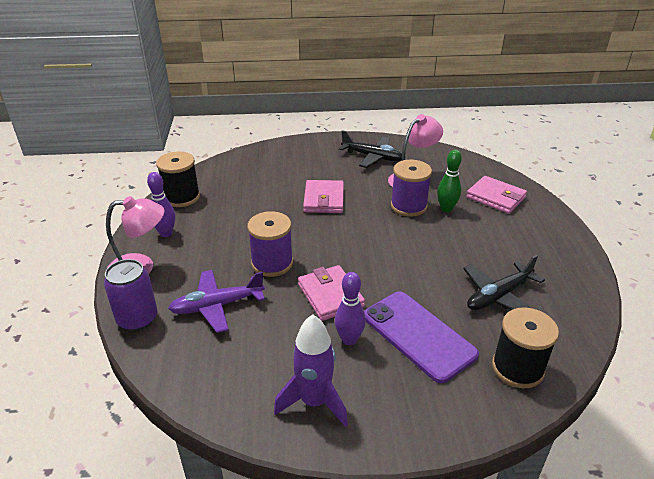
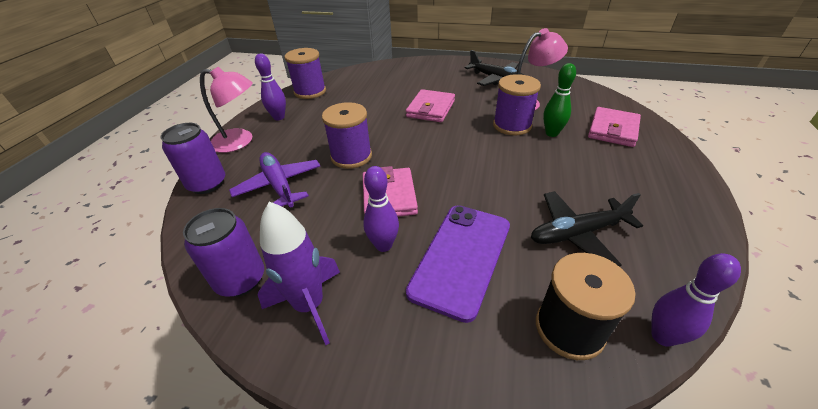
camera: 20 degrees right, 5 degrees up
black spool [156,152,200,207] -> purple spool [285,48,326,99]
purple plane [168,270,265,333] -> purple plane turned 60 degrees clockwise [229,152,321,207]
purple phone [364,292,479,383] -> purple phone turned 45 degrees clockwise [406,205,510,323]
pink wallet [466,176,527,214] -> pink wallet turned 60 degrees clockwise [588,107,641,147]
none -> purple can [183,208,264,297]
none -> purple bowling pin [651,253,741,347]

